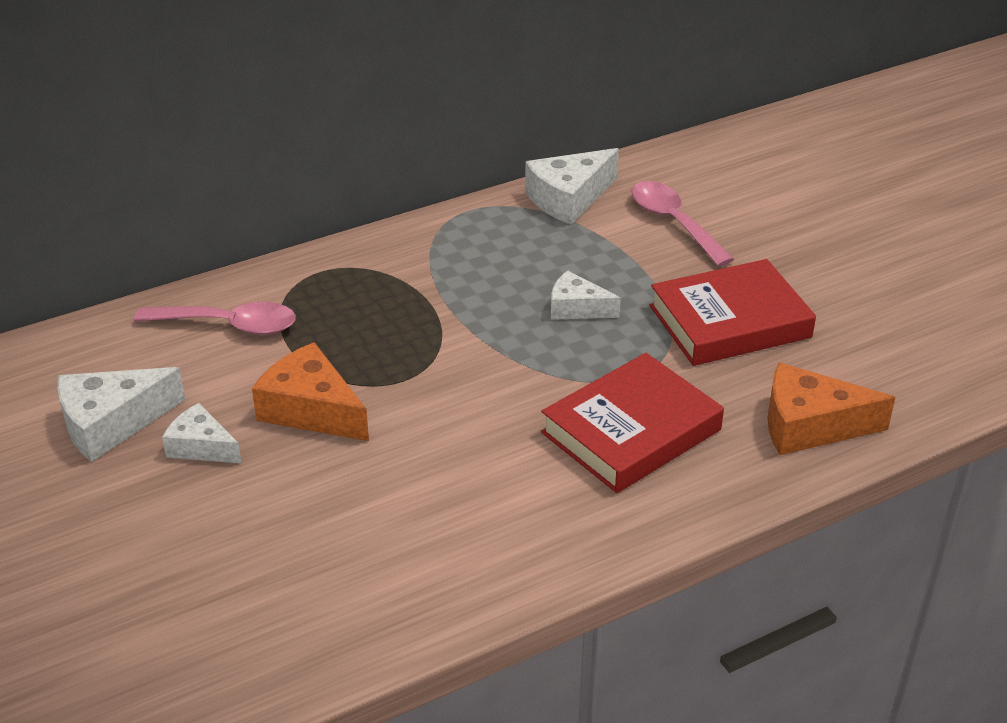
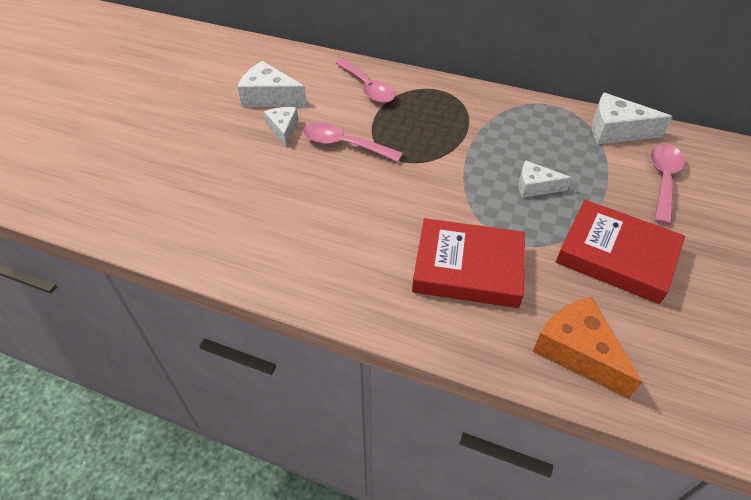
camera: 50 degrees right, 10 degrees up
orange cheese [252,342,369,441] -> pink spoon [303,122,403,162]
white cheese [551,270,621,320] -> white cheese turned 60 degrees counterclockwise [519,161,572,198]

